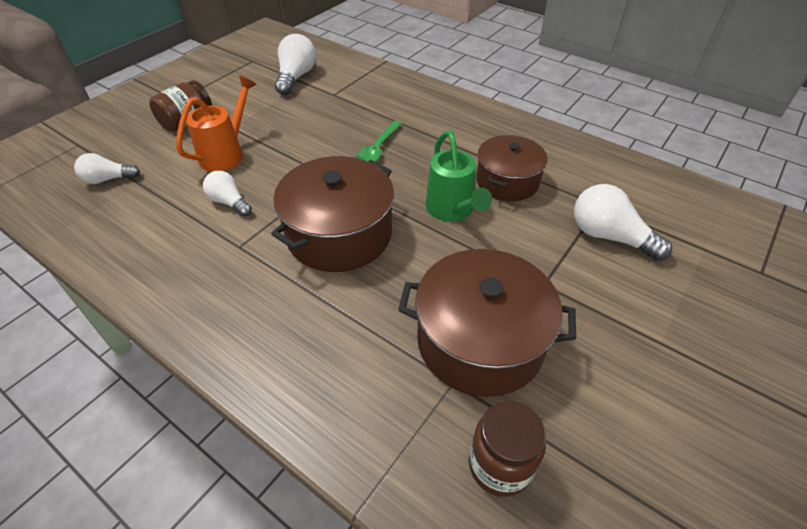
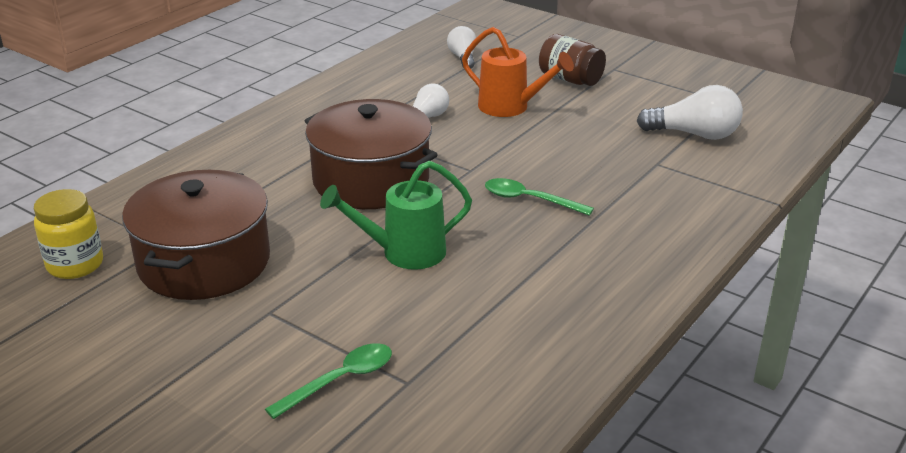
camera: 90 degrees right, 15 degrees down
brown jar [469,401,546,497] -> yellow jar [34,189,103,279]
brown pot [476,135,547,201] -> none
white light bulb [574,184,672,261] -> green spoon [265,343,392,419]

